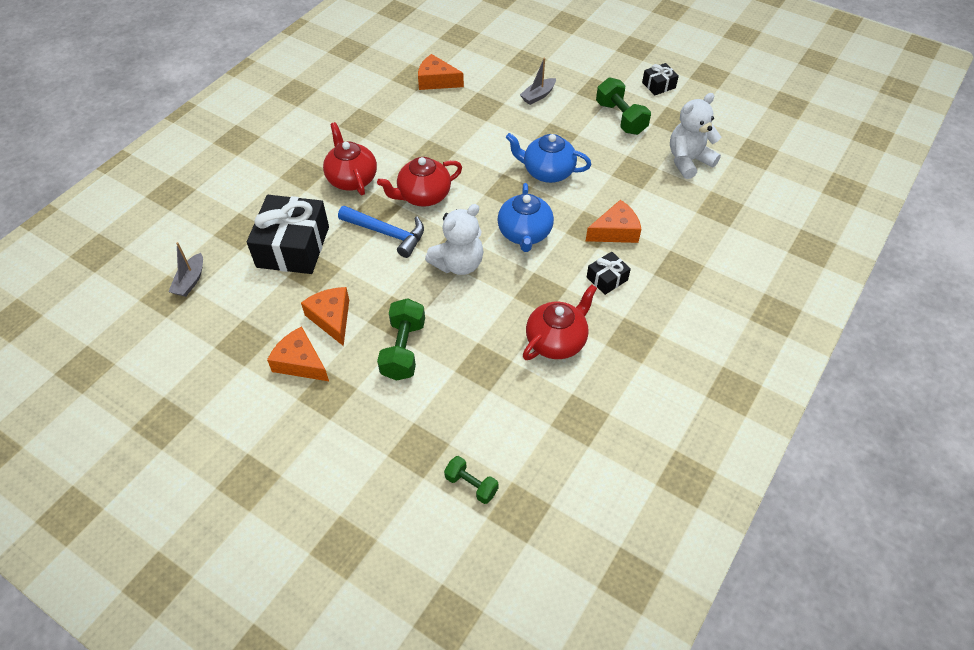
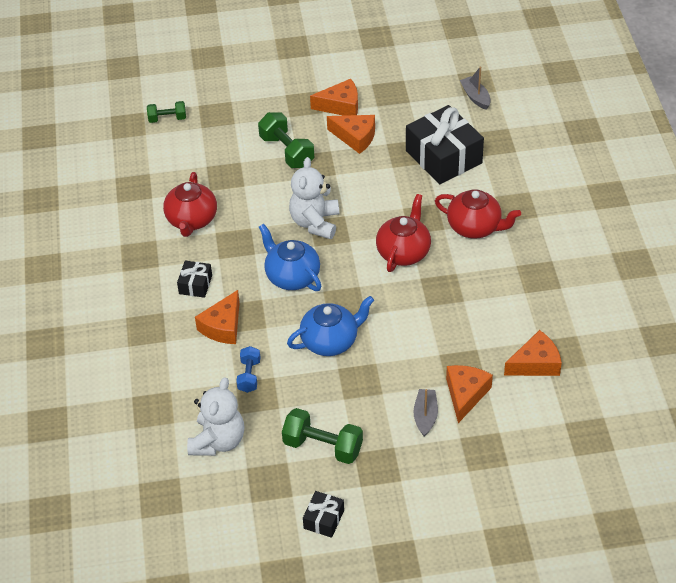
camera: 140 degrees right, 5 degrees down
blue hammer [338,206,424,258] -> none
none -> blue dumbbell [236,346,260,393]
none -> orange cheese [446,365,493,423]

